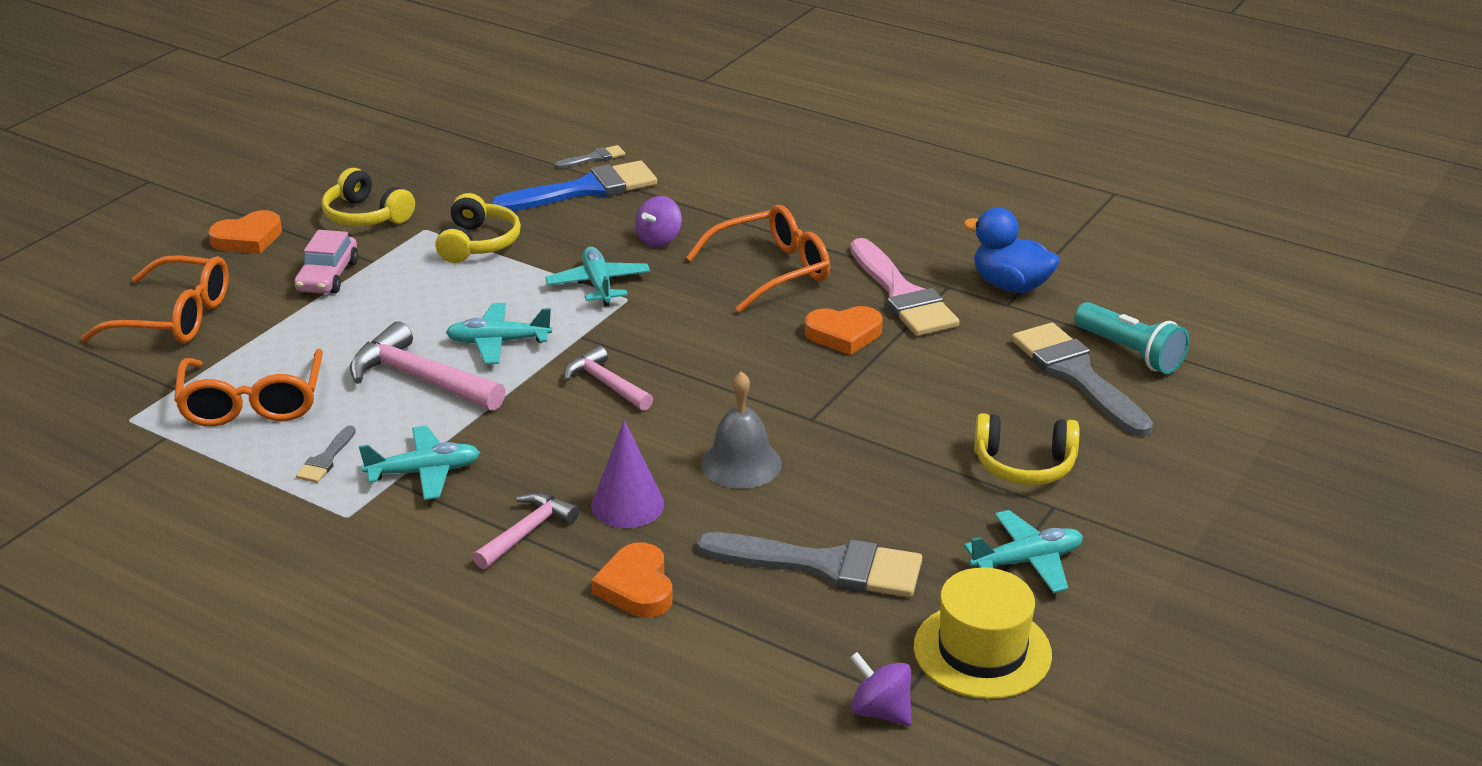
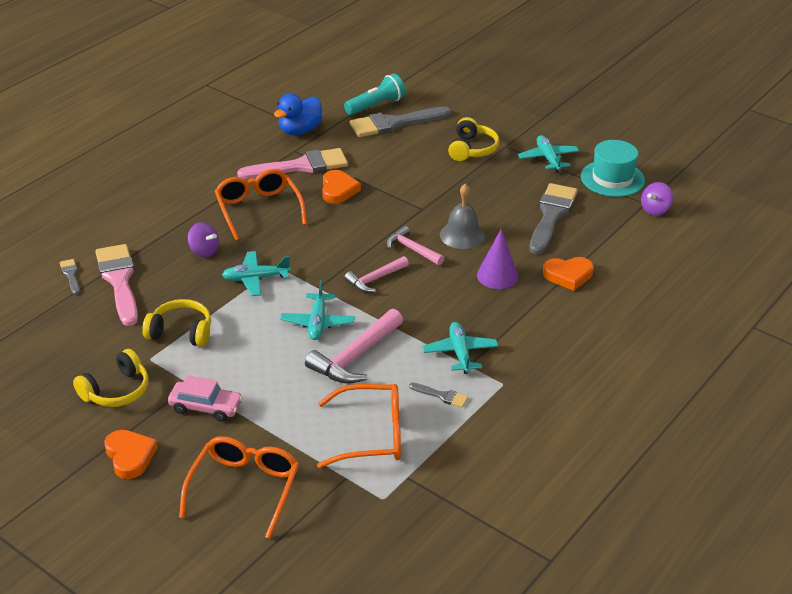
camera: 85 degrees left, 5 degrees up
pink hammer [473,492,579,569] -> pink hammer moved to [386,226,444,265]
blue brush [491,161,657,211] -> pink brush [95,244,138,326]
yellow hat [913,567,1052,699] -> turquoise hat [581,140,645,197]

